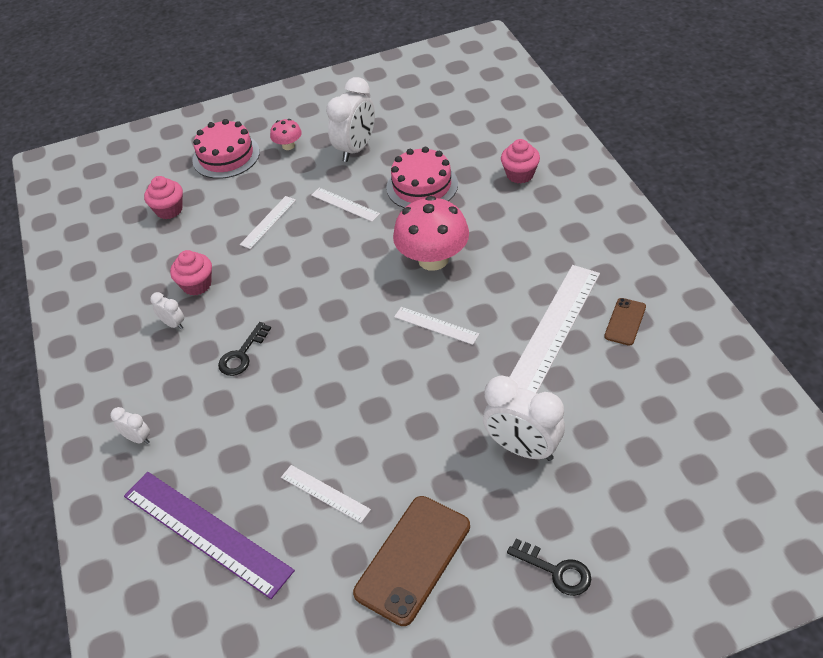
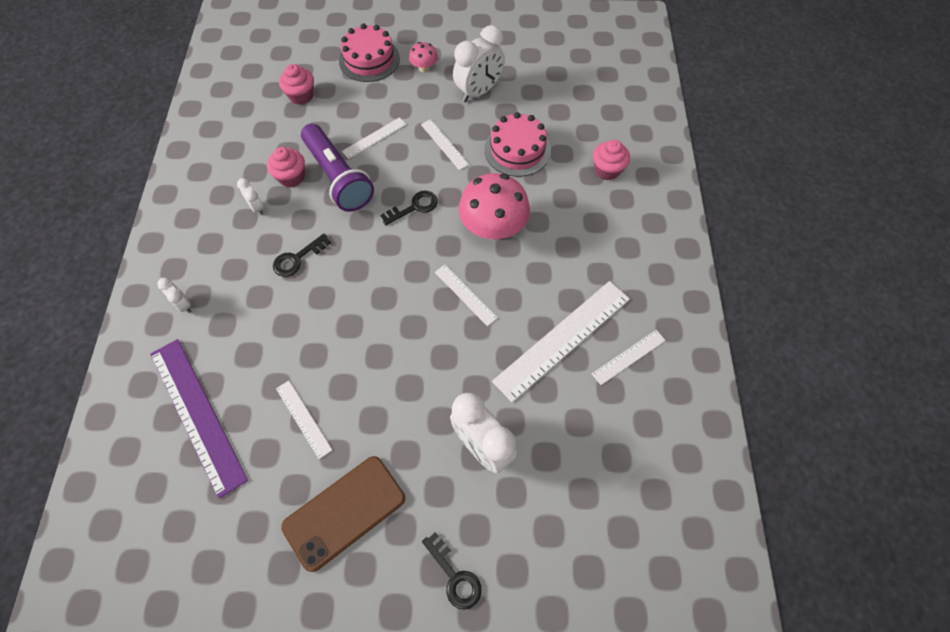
camera: 15 degrees right, 15 degrees up
brown phone [604,298,646,346] -> white ruler [592,330,666,385]
none -> purple flashlight [301,124,374,212]
none -> black key [380,191,438,225]

